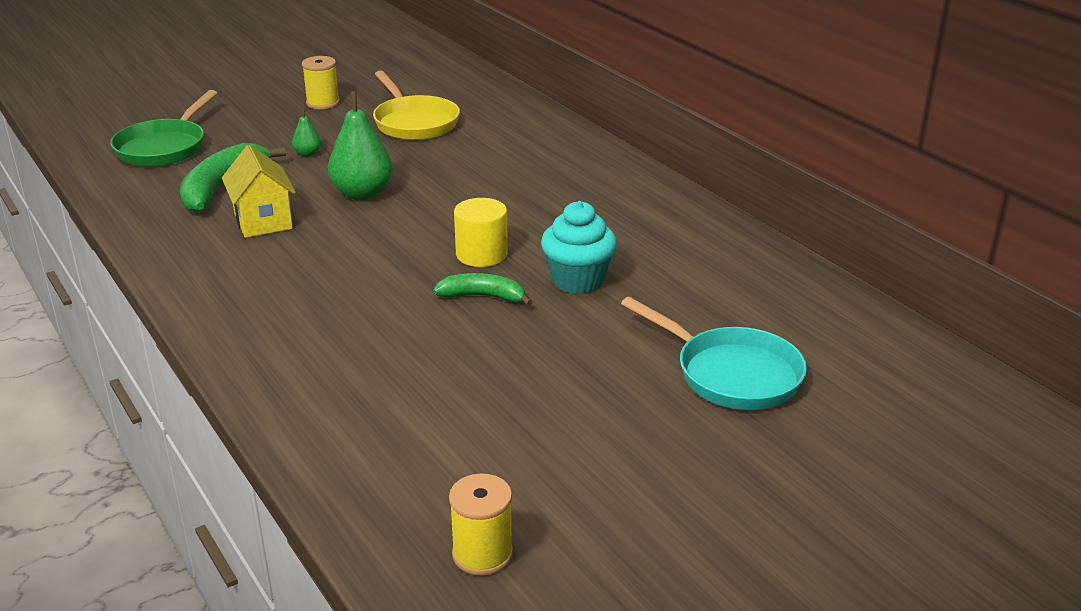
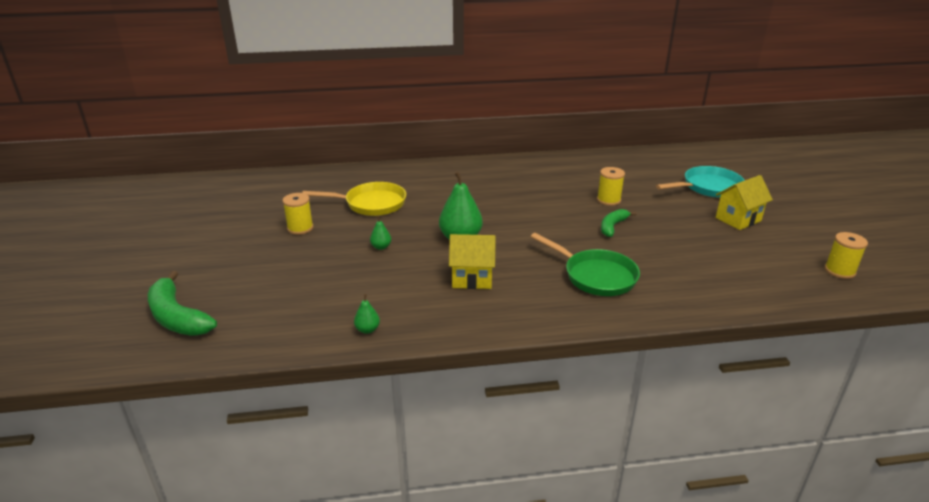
camera: 65 degrees left, 0 degrees up
green pan [110,90,217,167] -> green pan moved to [531,233,640,296]
green banana [180,143,286,213] -> green banana moved to [148,271,217,336]
yellow cylinder [454,198,508,267] -> none
turquoise cupcake [541,201,617,294] -> yellow spool [597,167,625,206]
none -> green pear [354,294,380,334]
none -> yellow house [716,175,773,230]

